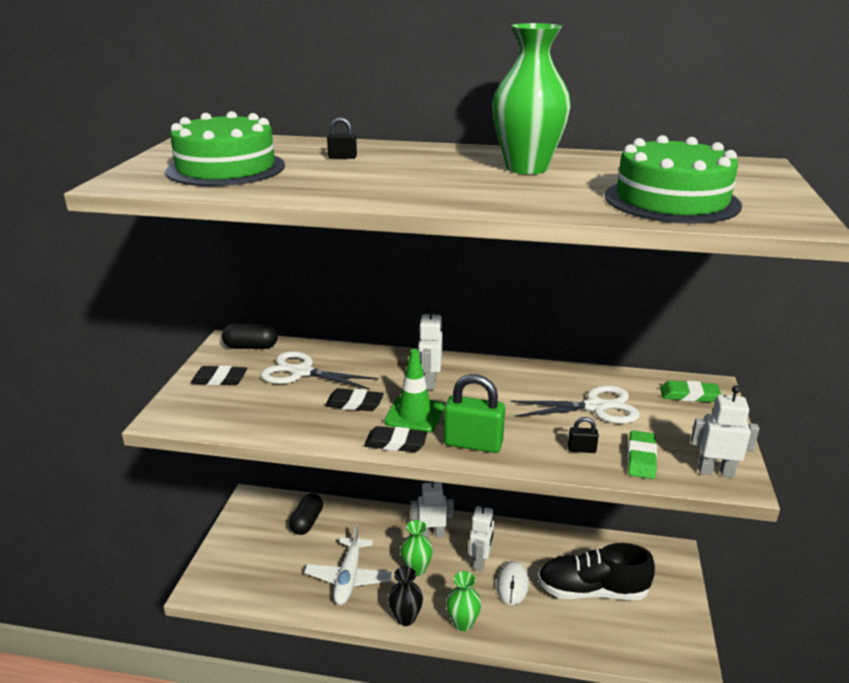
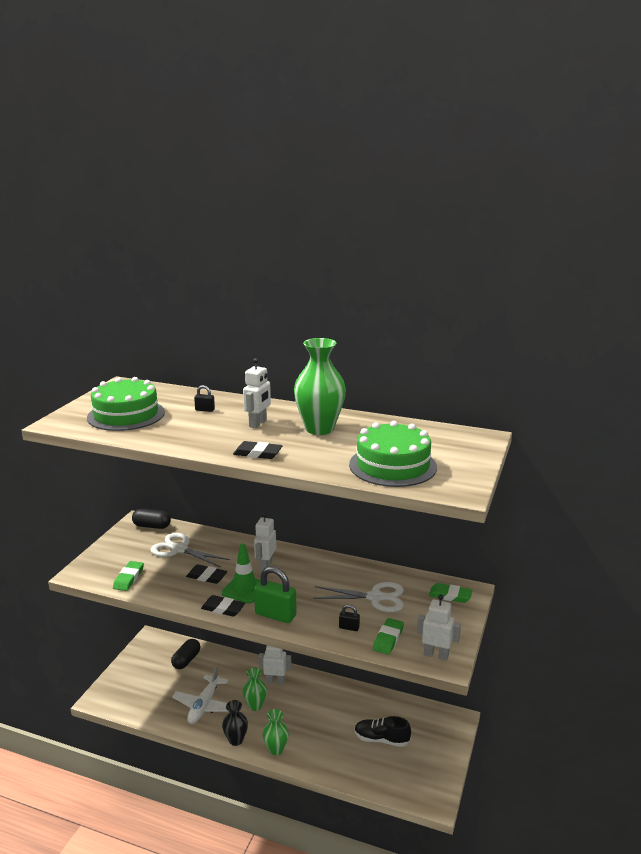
camera: 10 degrees right, 5 degrees down
black eraser [191,365,247,385] -> black eraser moved to [233,441,283,459]
white robot [469,503,494,571] -> white robot moved to [243,358,271,428]
white mouse [497,561,529,605] -> none
black shoe [538,543,655,600] -> black shoe [354,716,411,747], size x0.66
none -> green eraser [113,561,144,591]

